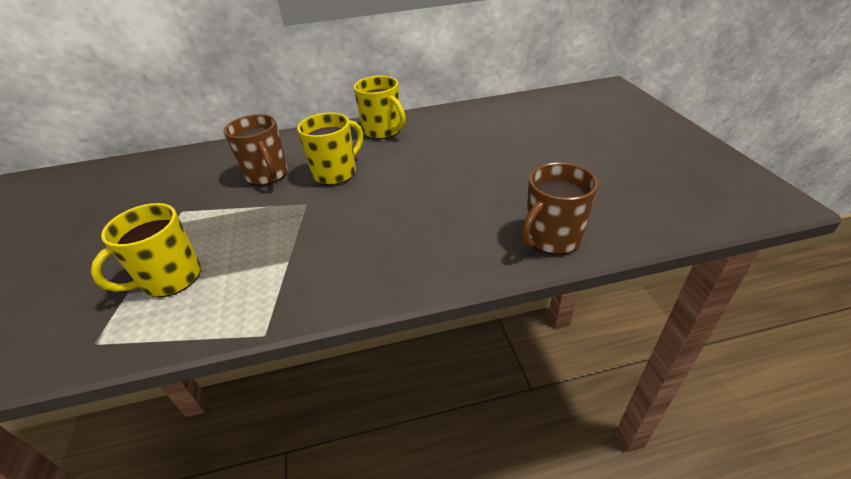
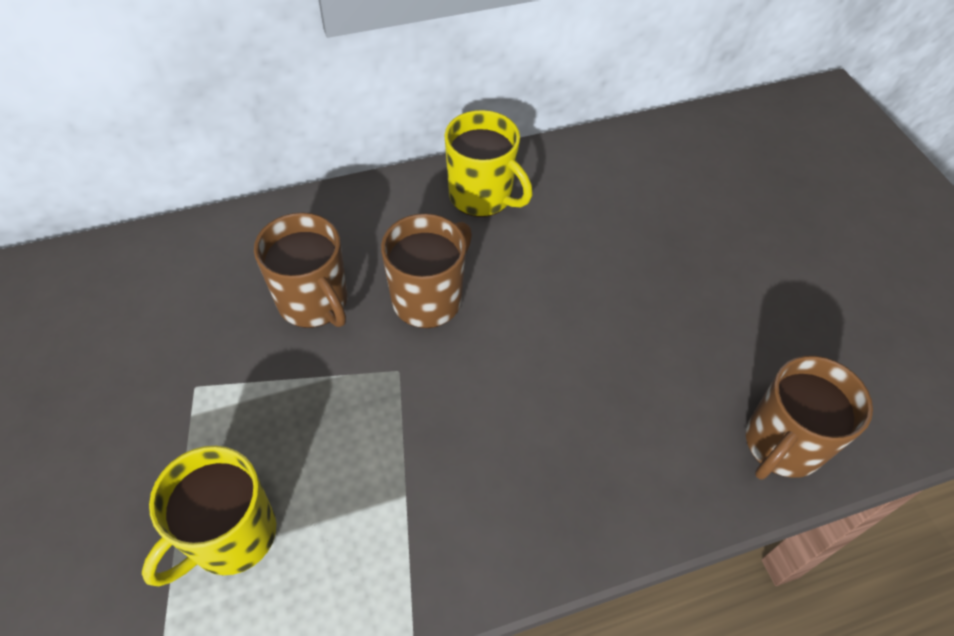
camera: 10 degrees left, 15 degrees up
yellow mug [297,112,363,185] -> brown mug [381,213,472,328]

